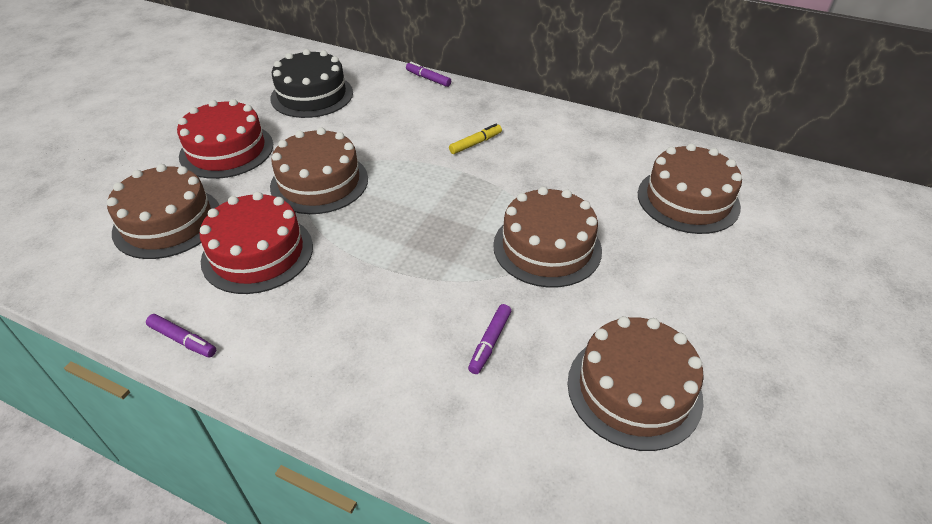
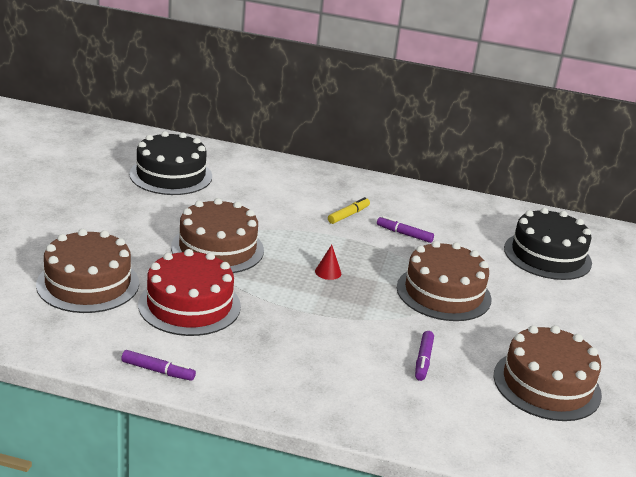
camera: 15 degrees left, 15 degrees down
red cake [177,99,273,179] -> none
purple marker [406,62,451,87] -> purple marker moved to [377,216,434,243]
brown cake [638,143,742,234] -> black cake [504,208,592,280]
none -> red cone [315,245,341,280]

